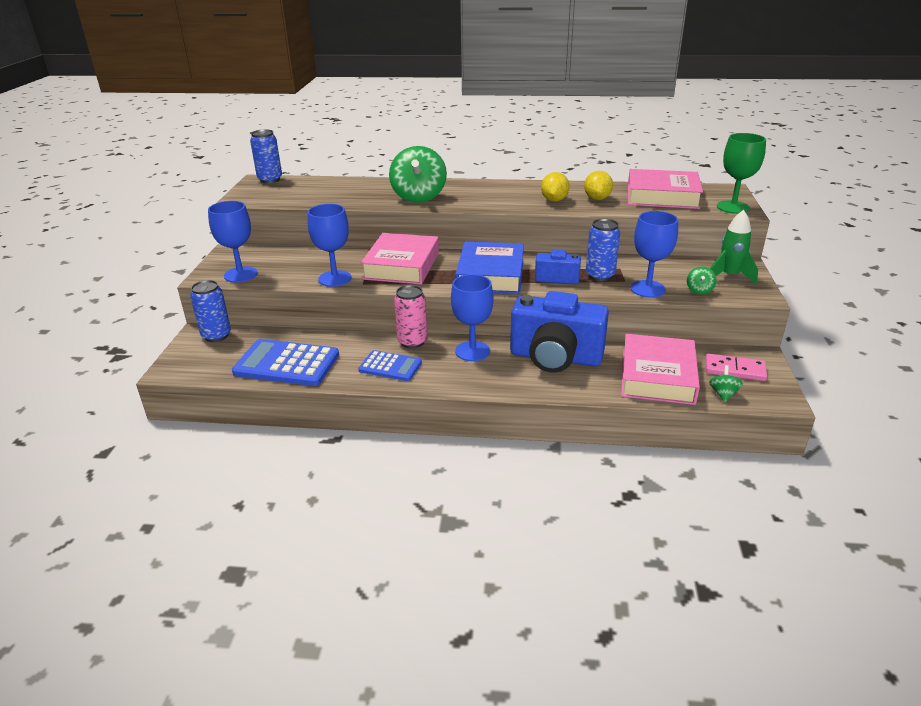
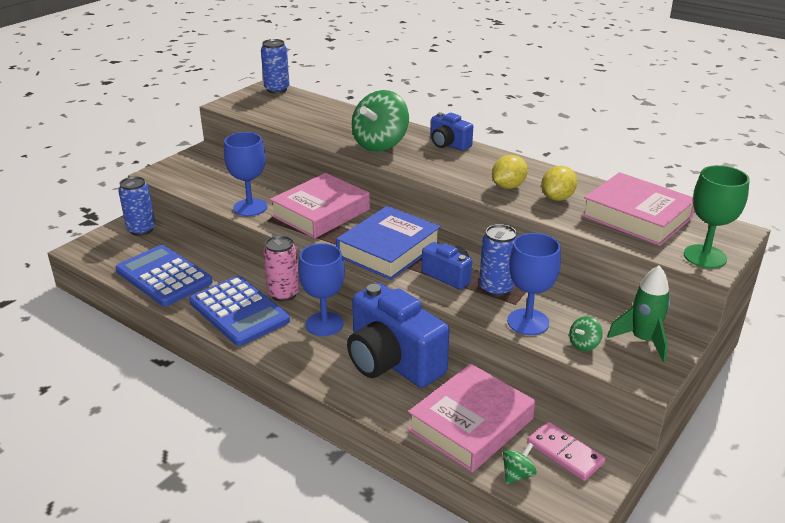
camera: 30 degrees right, 0 degrees up
blue goblet [208,201,258,283] -> none
blue calculator [358,350,422,381] -> blue calculator [189,276,290,346], size x1.67
none -> blue camera [431,112,473,151]

